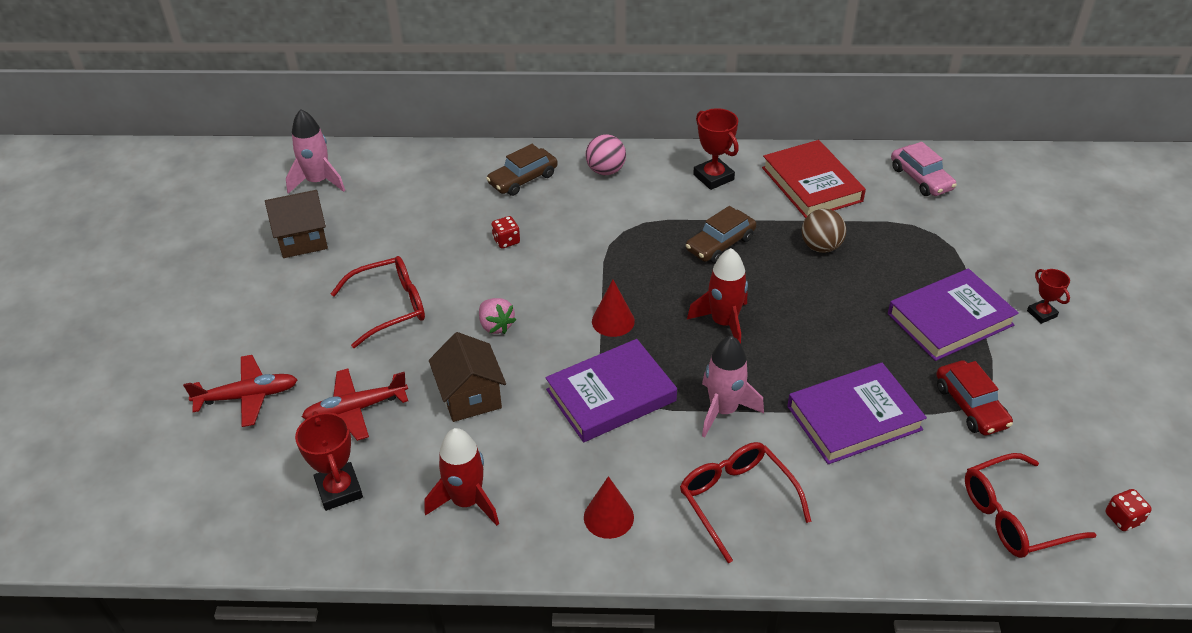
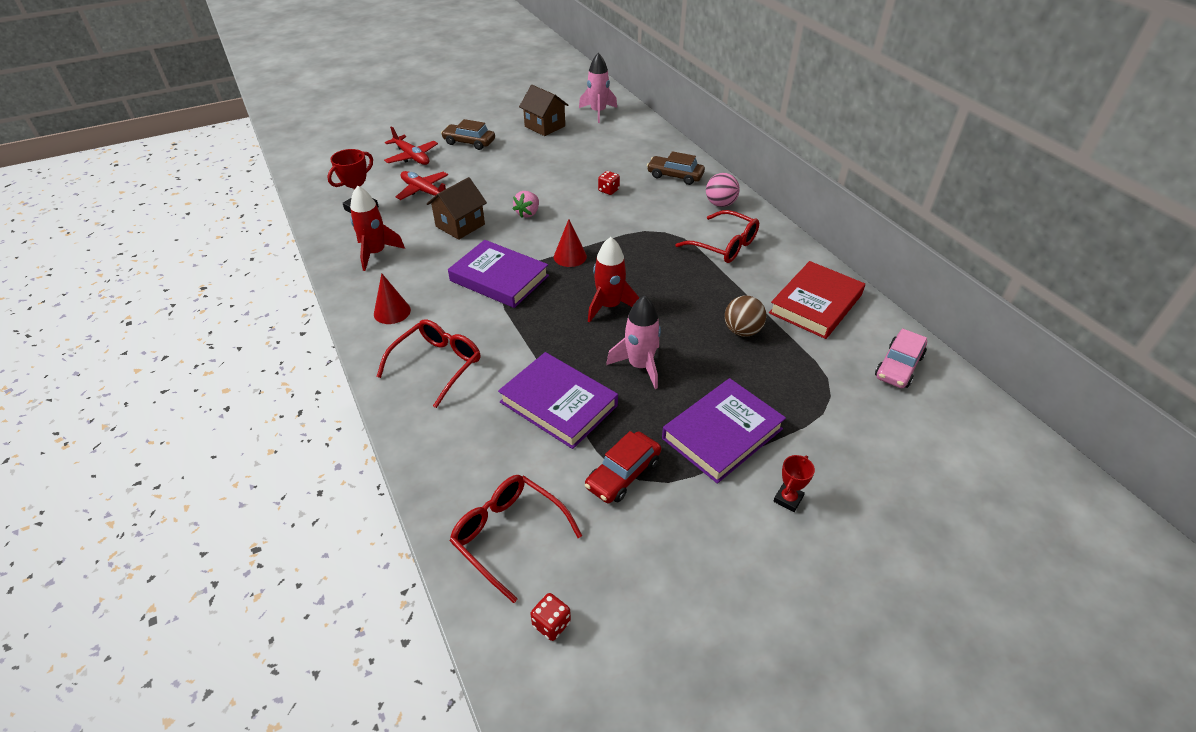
camera: 60 degrees right, 0 degrees up
red glasses [331,256,425,348] -> red glasses moved to [675,210,759,263]
brown car [686,206,756,263] -> brown car moved to [441,119,495,150]
red trophy [693,108,739,190] -> none
pink rocket [702,336,764,437] -> pink rocket moved to [606,295,661,389]
purple book [888,269,1019,361] -> purple book turned 75 degrees counterclockwise [662,378,786,484]

